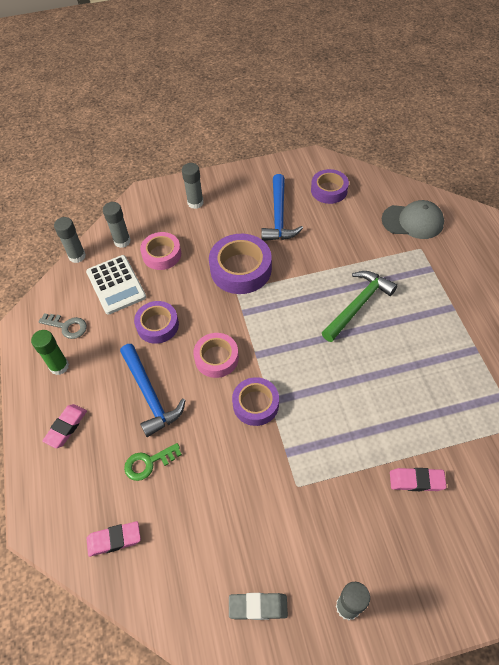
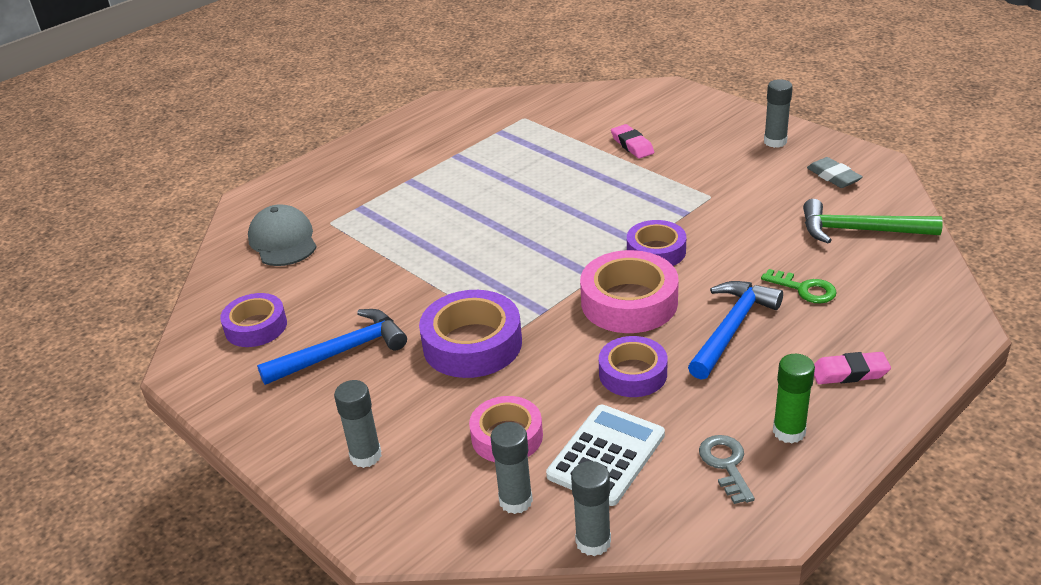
camera: 120 degrees left, 20 degrees down
pink eraser [87,521,141,557] -> none
pink tape [193,333,239,378] -> pink tape [580,250,679,333], size x1.54
green hammer [322,271,398,342] -> green hammer moved to [803,199,943,244]

